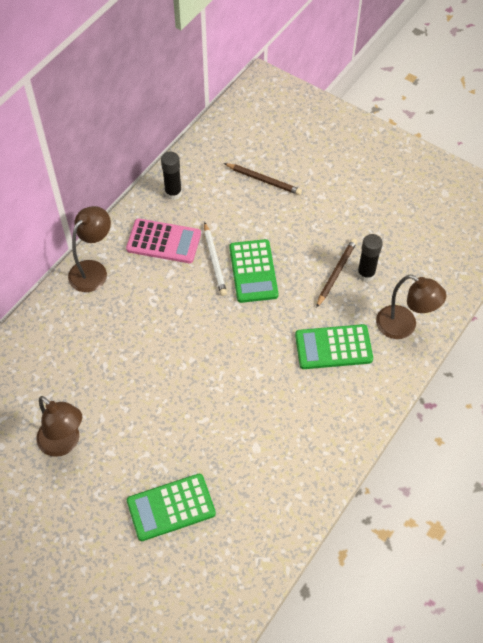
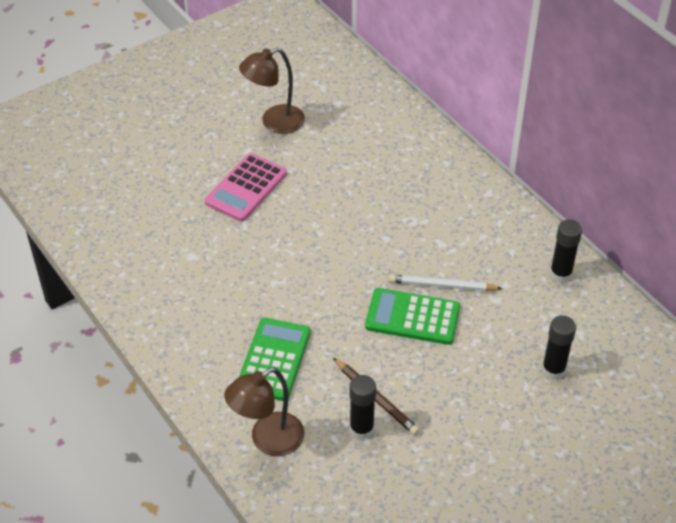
camera: 110 degrees right, 10 degrees down
brown lamp [68,206,111,292] -> none
pink calculator [126,219,201,263] -> pink calculator moved to [205,153,287,222]
green calculator [127,474,216,541] -> none
brown pencil [224,163,302,195] -> black glue stick [542,316,576,380]

